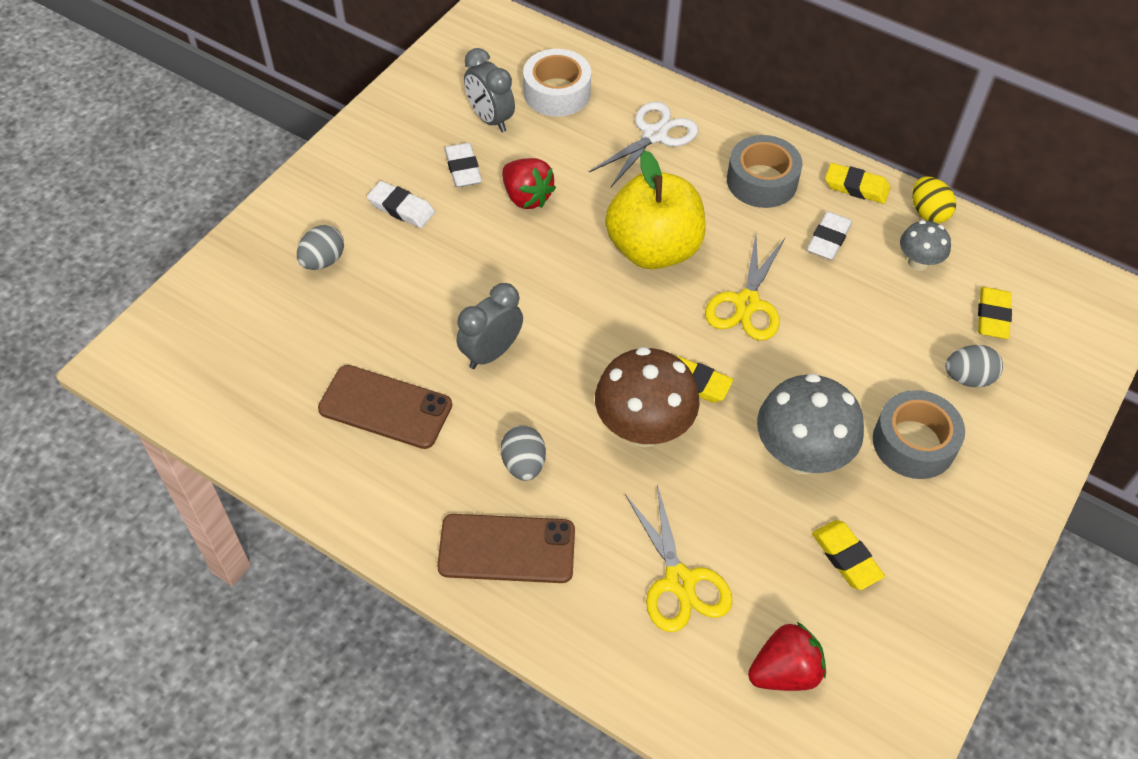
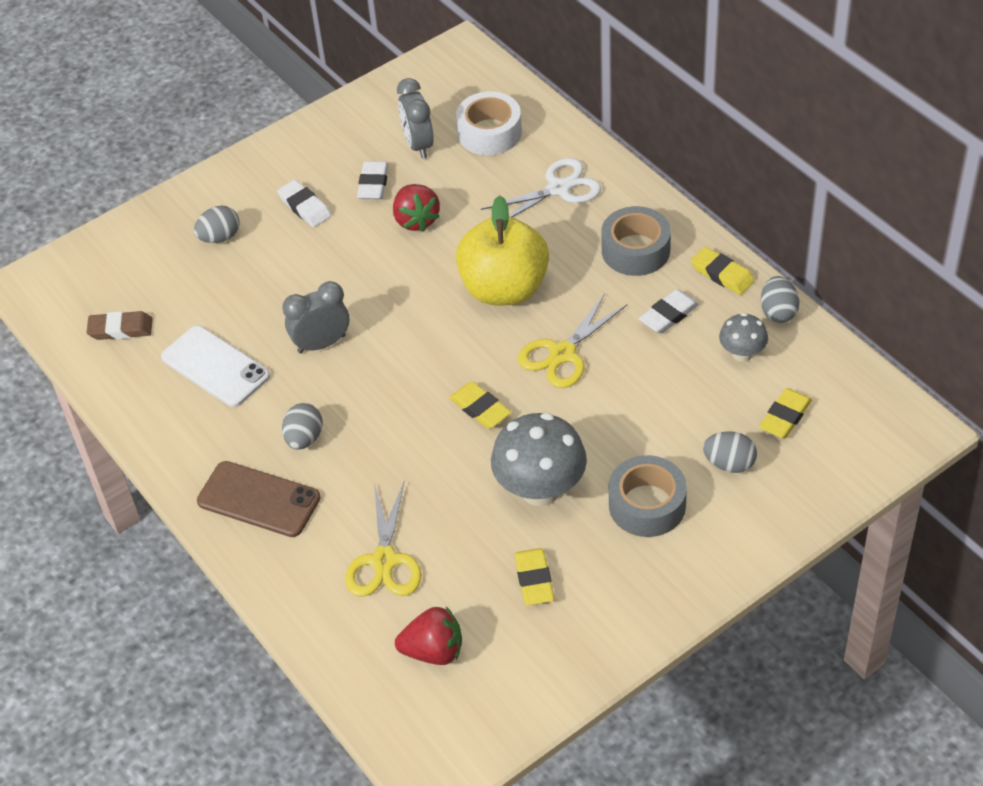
camera: 25 degrees right, 5 degrees down
brown phone [318,365,452,449] -> white phone [161,325,270,407]
brown mushroom [595,347,700,447] -> none
yellow egg [912,176,956,223] -> grey egg [761,276,799,323]
none -> brown eraser [86,311,153,340]

